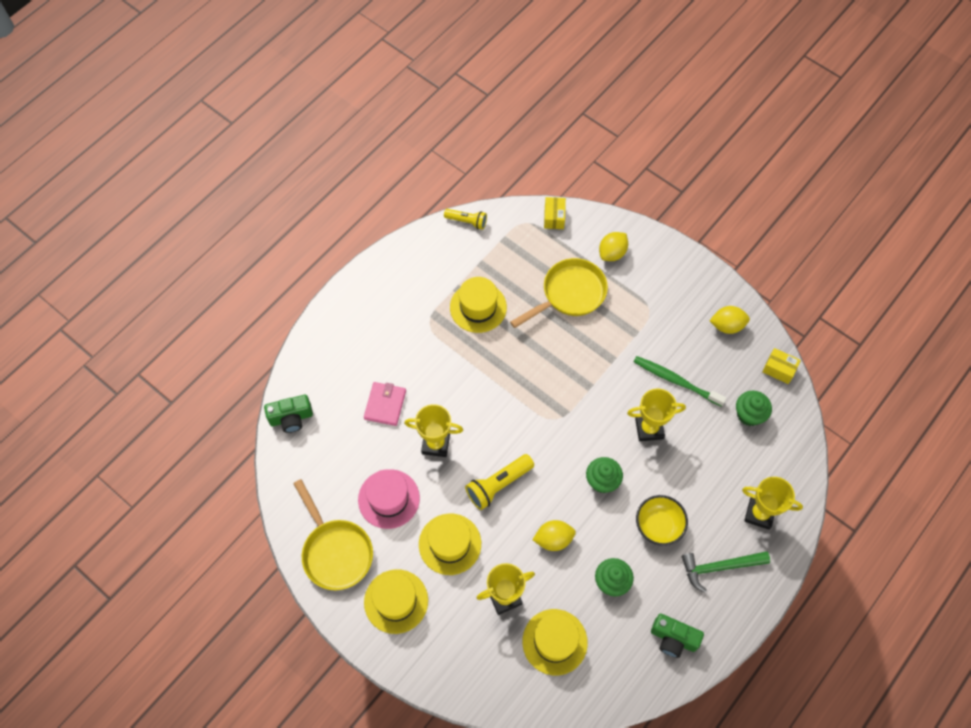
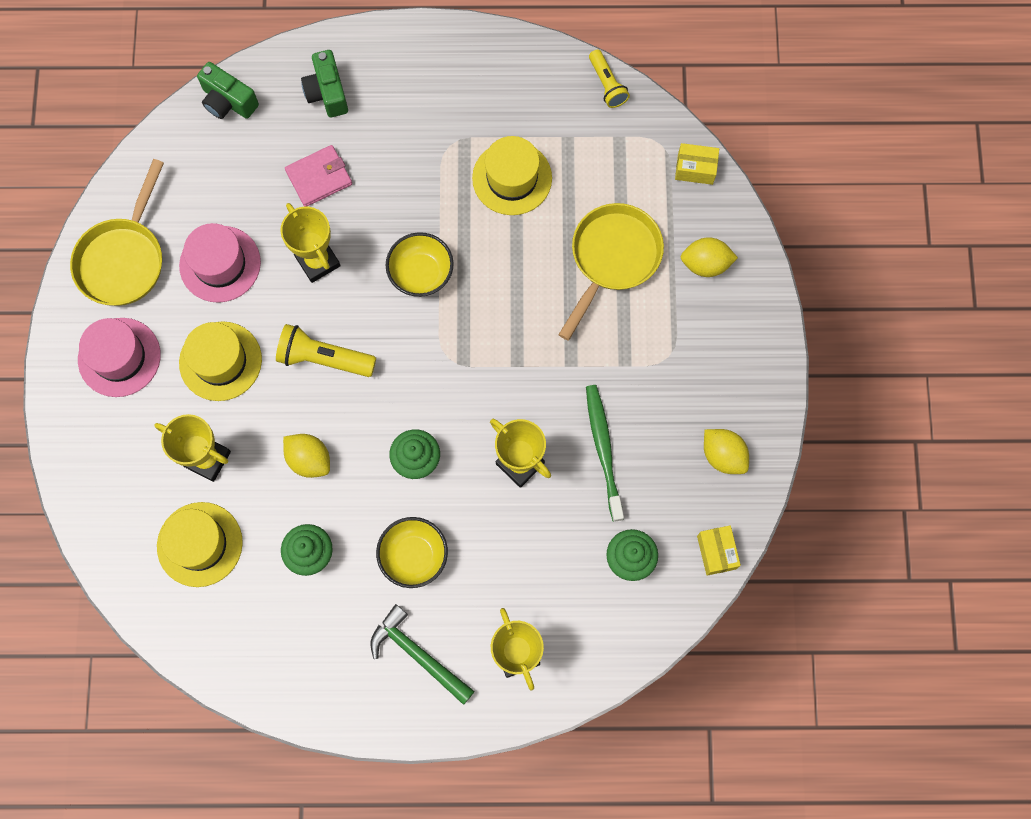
camera: 50 degrees right, 10 degrees up
yellow hat [364,569,428,634] -> pink hat [78,318,161,397]
yellow pan [510,258,608,328] -> yellow pan turned 75 degrees counterclockwise [558,203,664,341]
yellow box [544,197,566,229] -> yellow box turned 45 degrees clockwise [675,143,719,185]
green camera [651,614,704,658] -> green camera moved to [301,50,348,117]
none -> yellow bowl [386,232,454,297]

